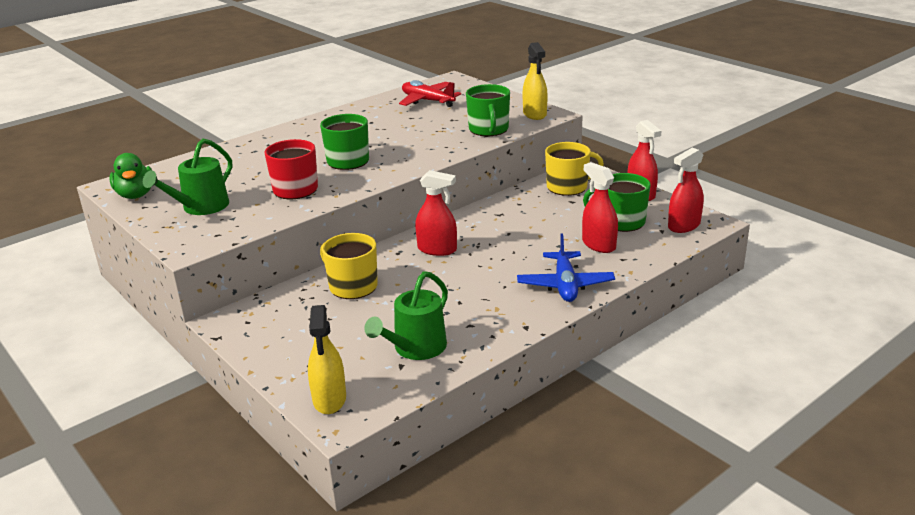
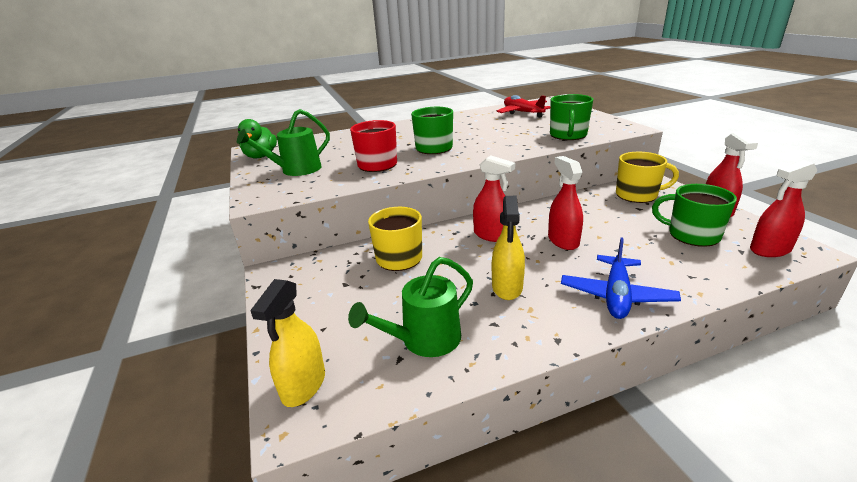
camera: 20 degrees right, 0 degrees up
yellow spray bottle [523,42,548,120] -> yellow spray bottle moved to [492,196,525,300]
red spray bottle [582,162,618,253] -> red spray bottle moved to [548,156,583,250]

